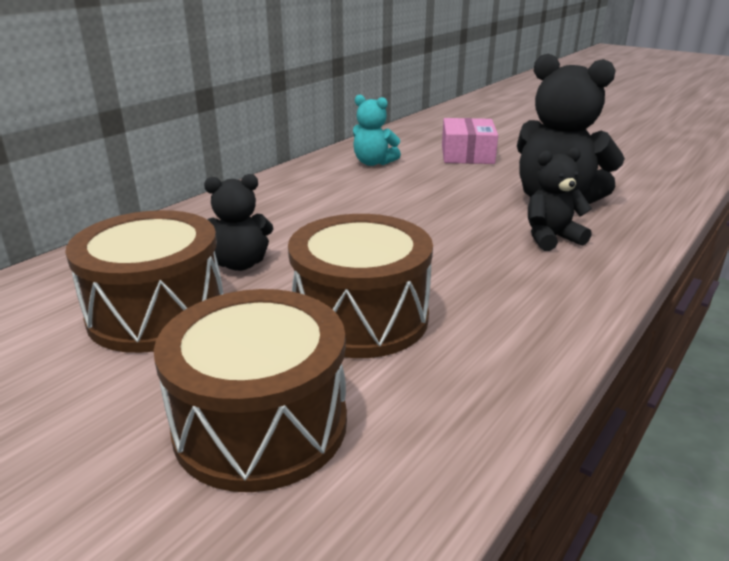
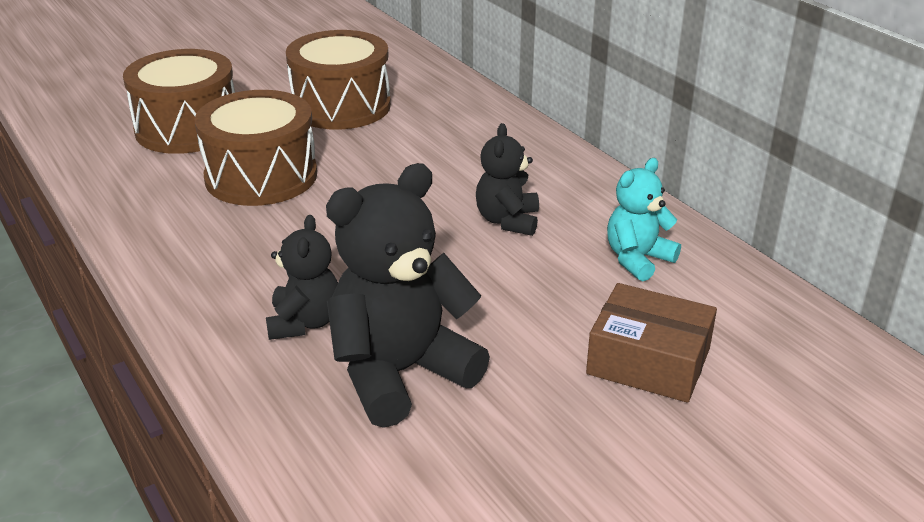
camera: 110 degrees right, 5 degrees up
black teddy bear [204,174,273,271] -> black teddy bear moved to [476,123,539,236]
pink box [442,118,498,164] -> brown box [586,283,717,403]

